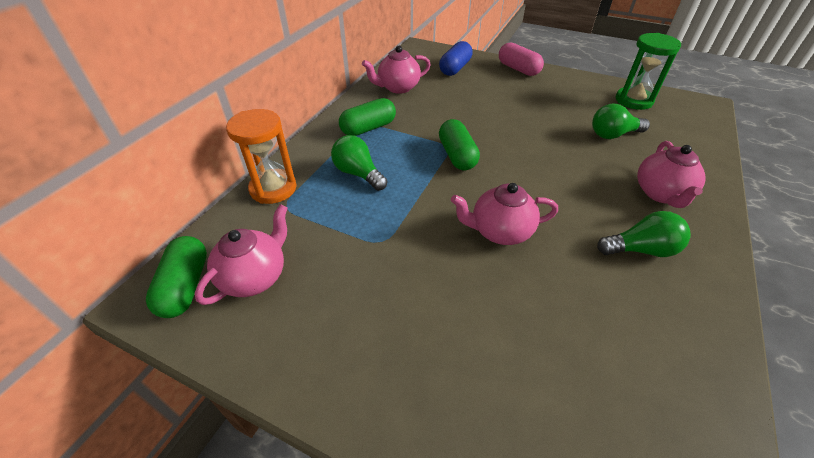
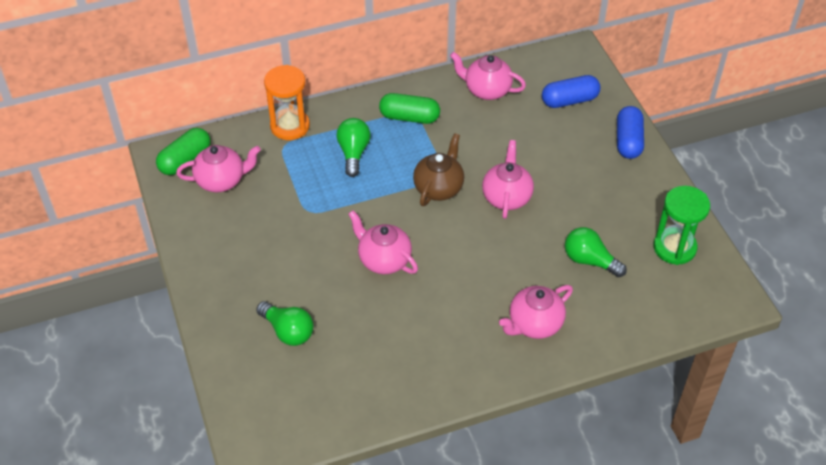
camera: 45 degrees right, 5 degrees up
green capsule [439,119,480,170] -> brown teapot [413,133,464,206]
pink capsule [499,42,544,76] -> blue capsule [617,106,644,159]
green light bulb [597,211,691,257] -> green light bulb moved to [256,301,314,346]
none -> pink teapot [482,140,534,219]

